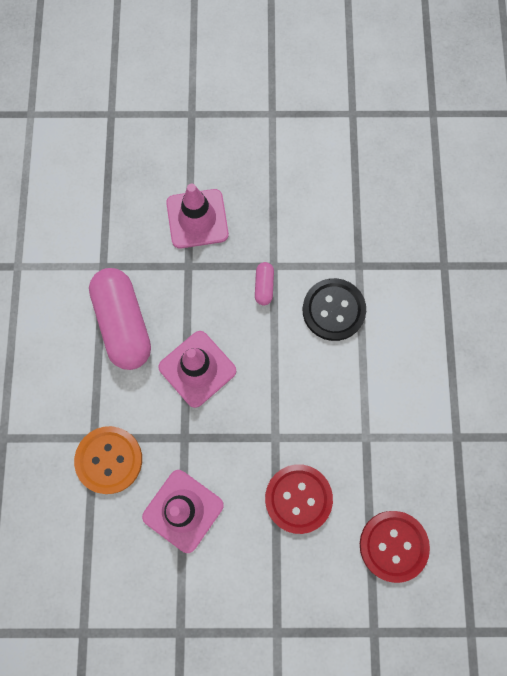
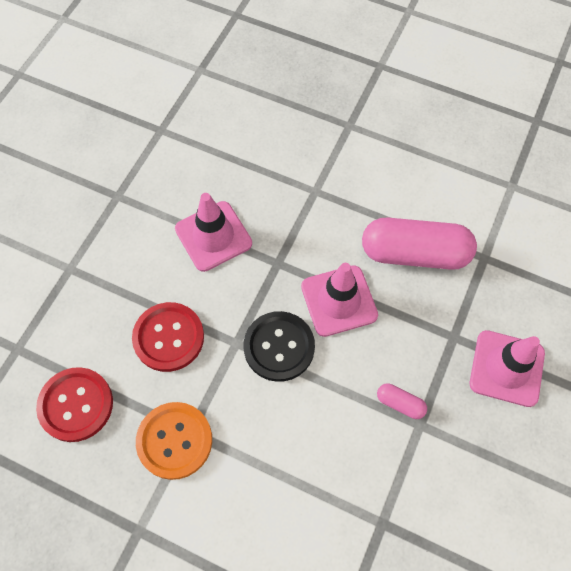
camera: 115 degrees right, 10 degrees down
orange button [74,426,142,494] -> orange button moved to [136,402,212,480]
black button [303,278,366,341] -> black button moved to [244,311,315,382]

